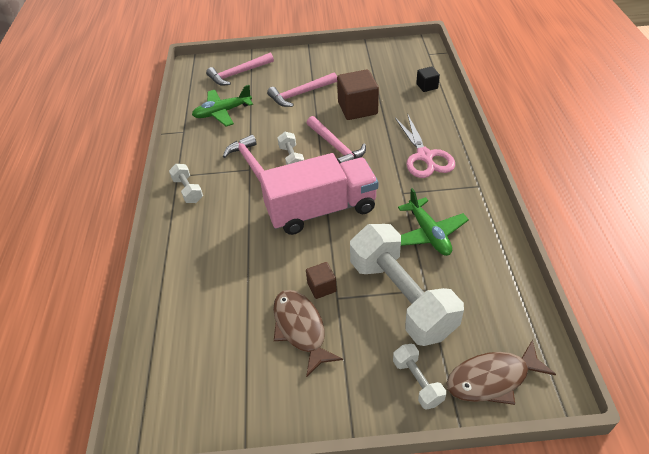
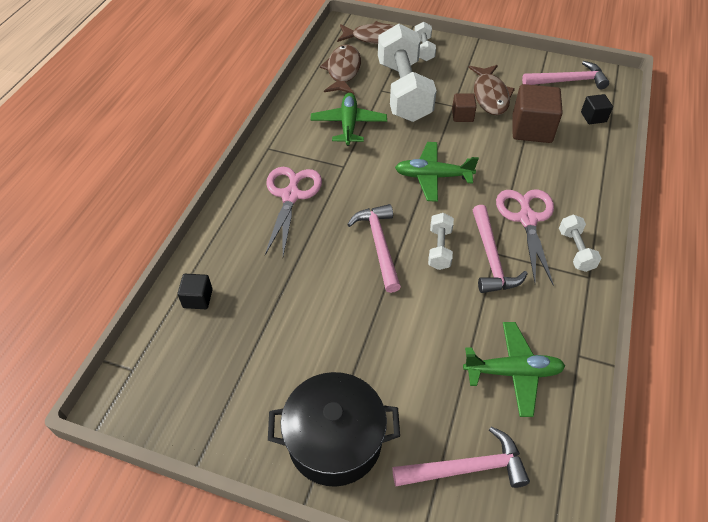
camera: 160 degrees left, 5 degrees up
pink truck [259,153,378,235] -> green plane [395,142,479,202]
pink hammer [267,72,337,107] -> pink hammer moved to [522,61,609,89]
brown cube [337,69,379,120] -> brown cube moved to [512,84,563,143]
none -> black pot [268,372,400,487]
none -> brown fish [320,44,361,94]
none -> pink scissors [496,189,554,285]
none -> black cube [581,94,613,124]

